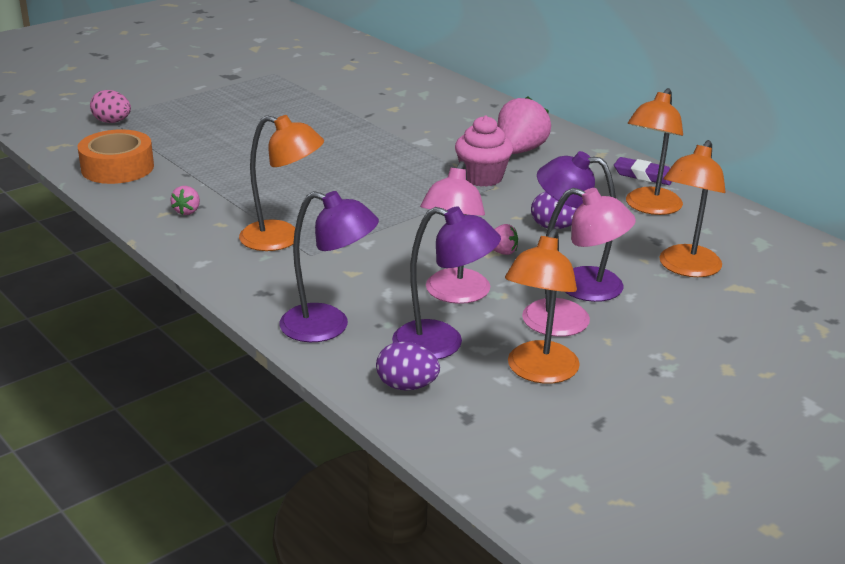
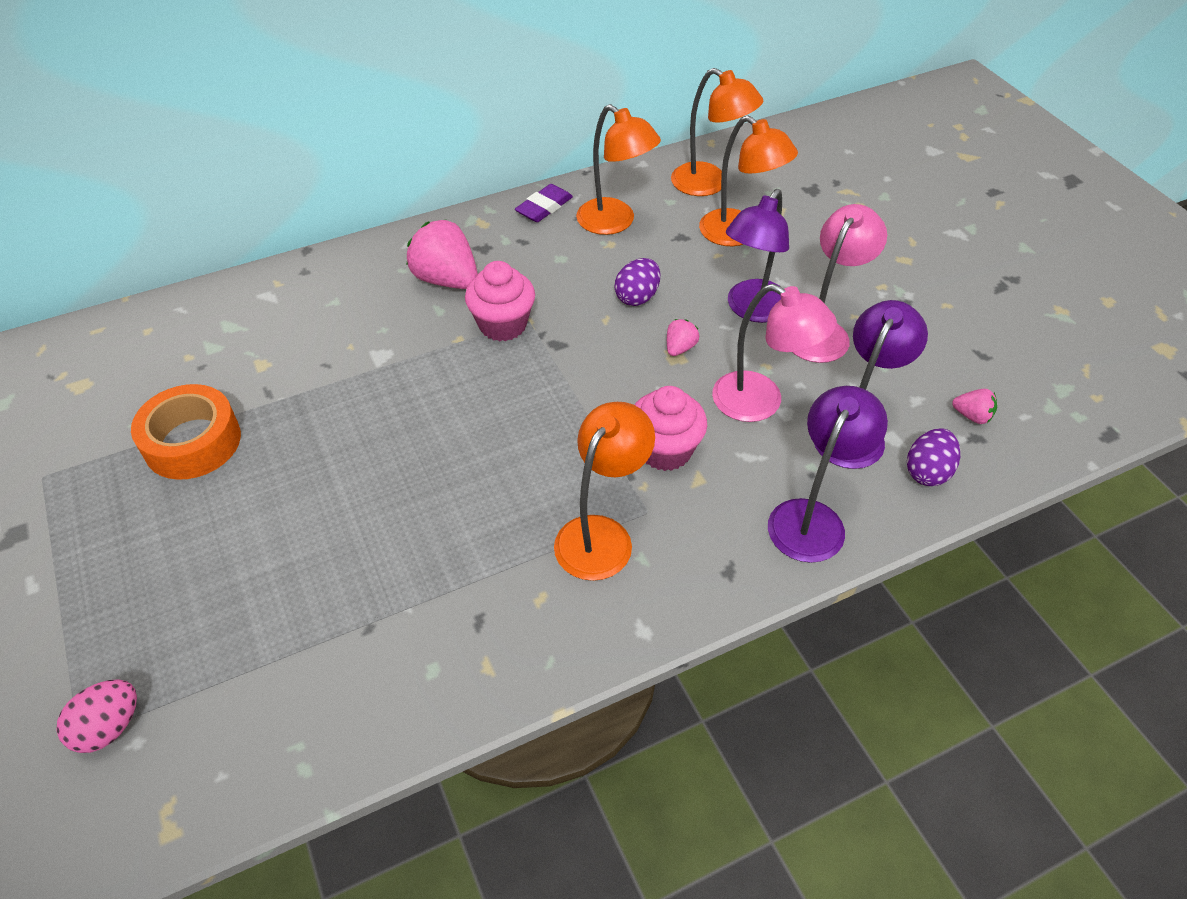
camera: 75 degrees left, 20 degrees up
orange tape [77,129,154,184] -> orange tape moved to [131,384,241,480]
pink strawberry [170,186,200,215] -> pink strawberry moved to [952,389,997,424]
orange lamp [505,229,580,384] -> orange lamp moved to [671,68,763,196]
none -> pink cupcake [635,386,707,471]

